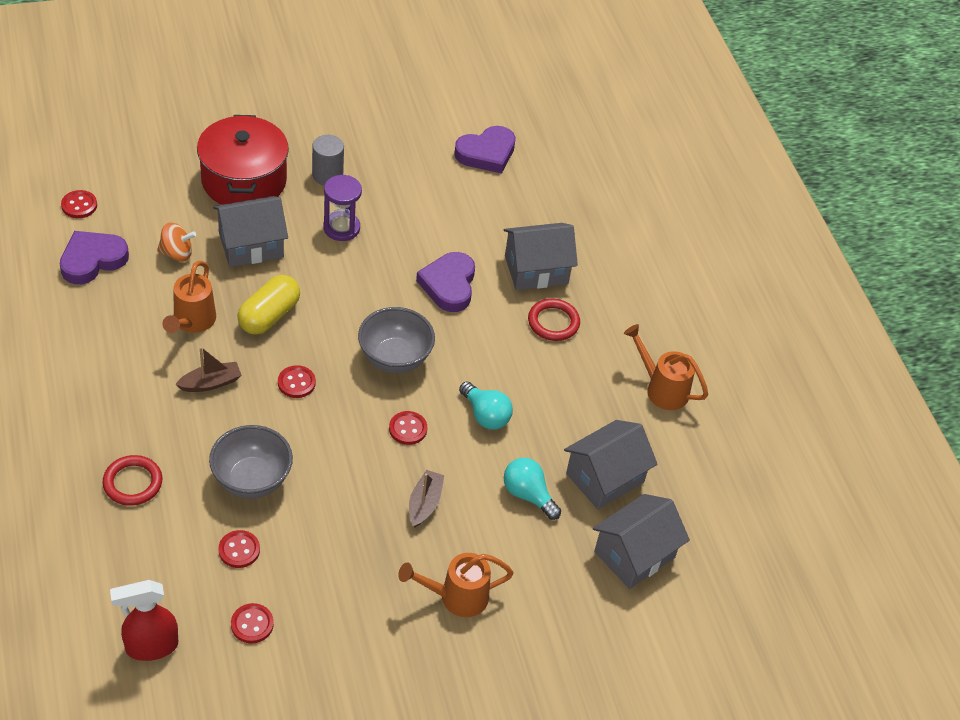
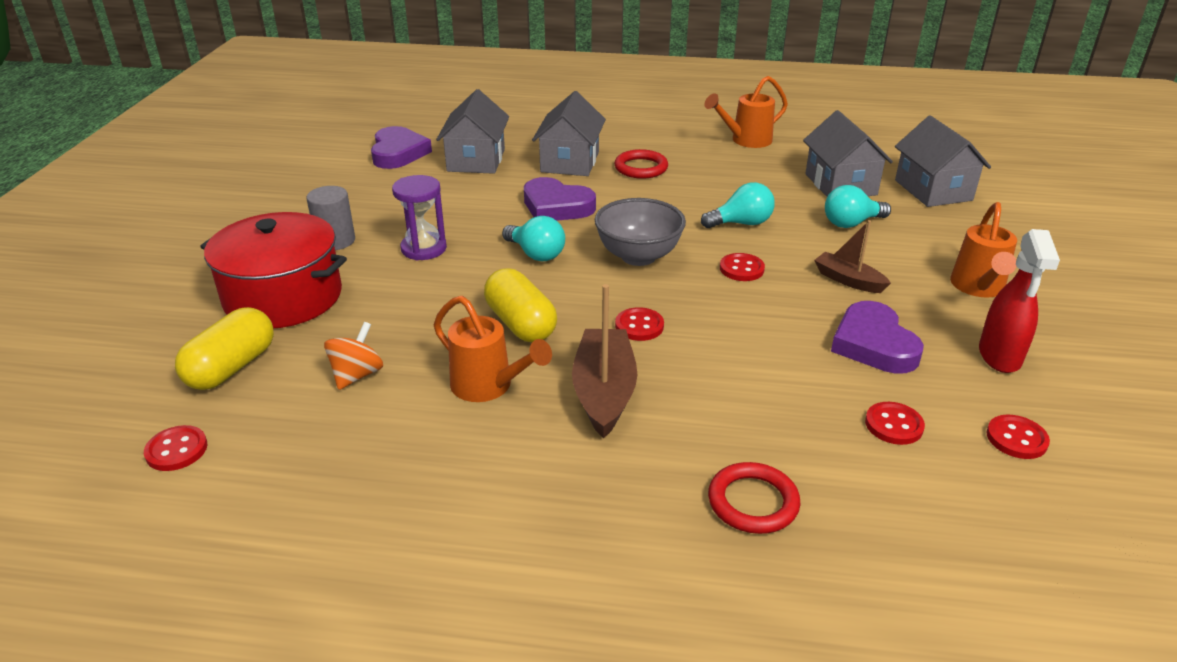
camera: 60 degrees left, 15 degrees down
purple heart [60,231,129,284] -> purple heart moved to [831,301,924,374]
red spray bottle [110,580,178,661] -> red spray bottle moved to [979,229,1060,373]
brown boat [175,347,242,392] -> brown boat [572,284,637,439], size x1.64
grey bowl [209,425,293,499] -> none
grey house [213,196,288,267] -> grey house moved to [436,89,509,174]
none -> yellow capsule [175,307,274,390]
none -> turquoise light bulb [502,216,565,261]

